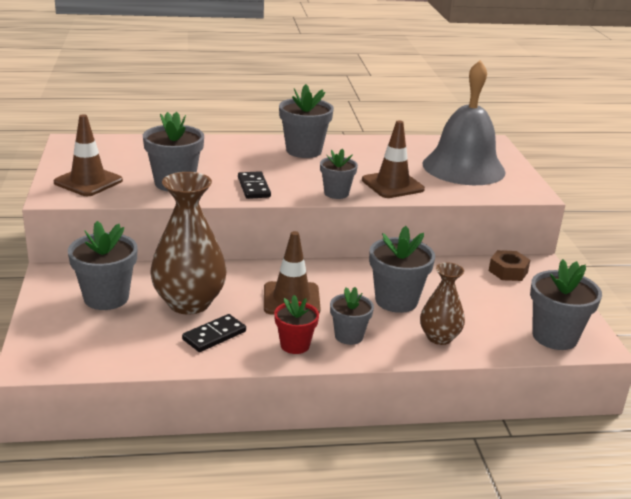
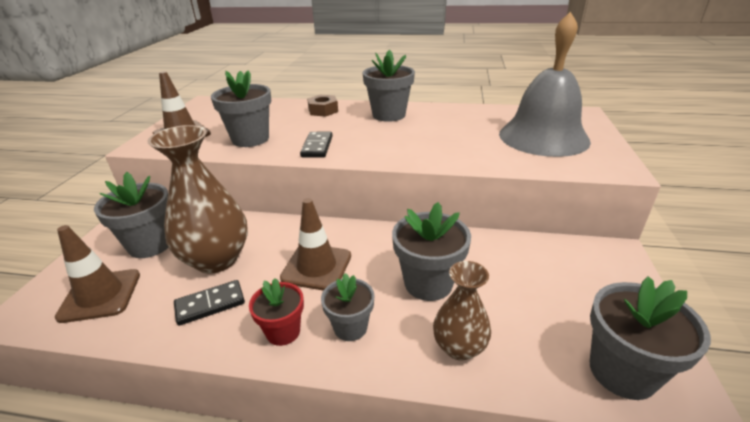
camera: 20 degrees right, 5 degrees up
grey flower pot [320,149,358,199] -> none
brown traffic cone [362,120,425,198] -> brown traffic cone moved to [55,225,140,323]
brown nut [489,250,530,281] -> brown nut moved to [307,95,338,117]

